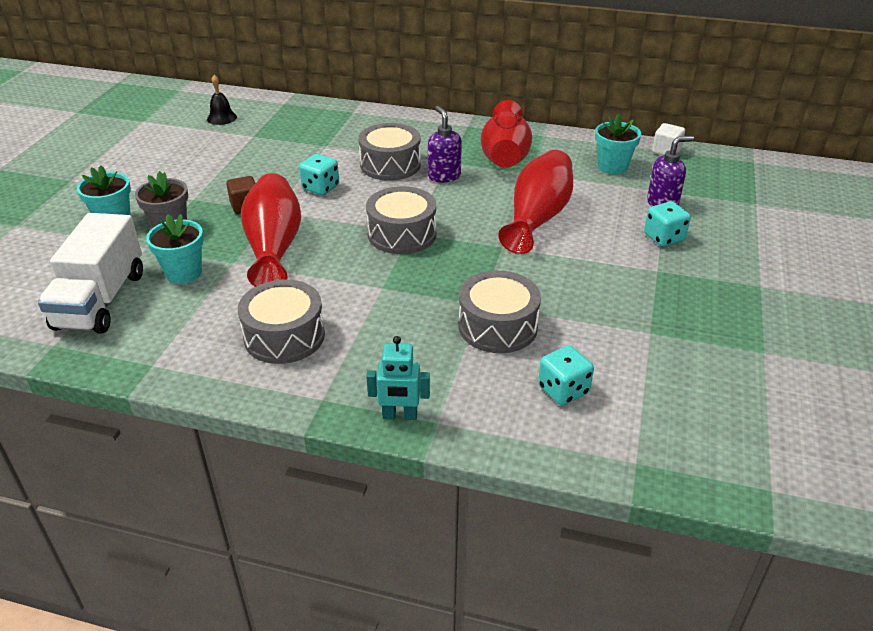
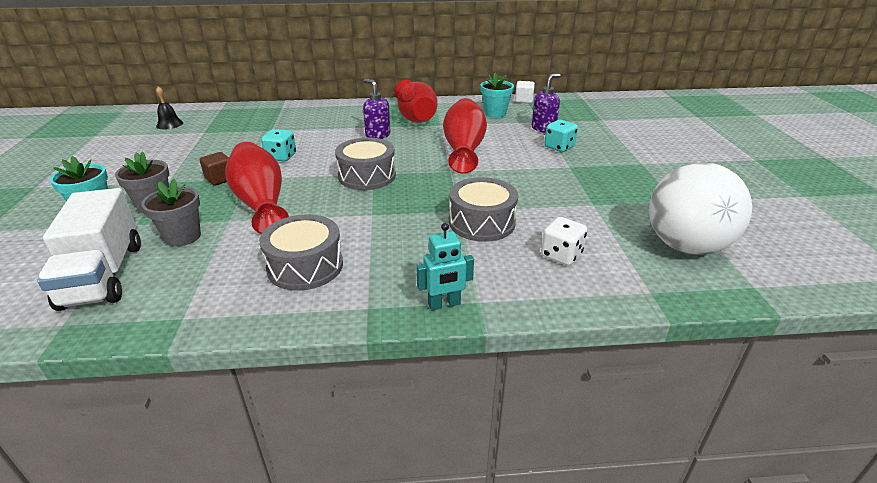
camera: 20 degrees left, 5 degrees down
turquoise flower pot [146,214,204,284] -> grey flower pot [141,179,201,247]
grey drum [358,123,421,181] -> none
turquoise dice [538,345,594,406] -> white dice [541,217,587,266]
none -> white ball [649,162,752,255]

